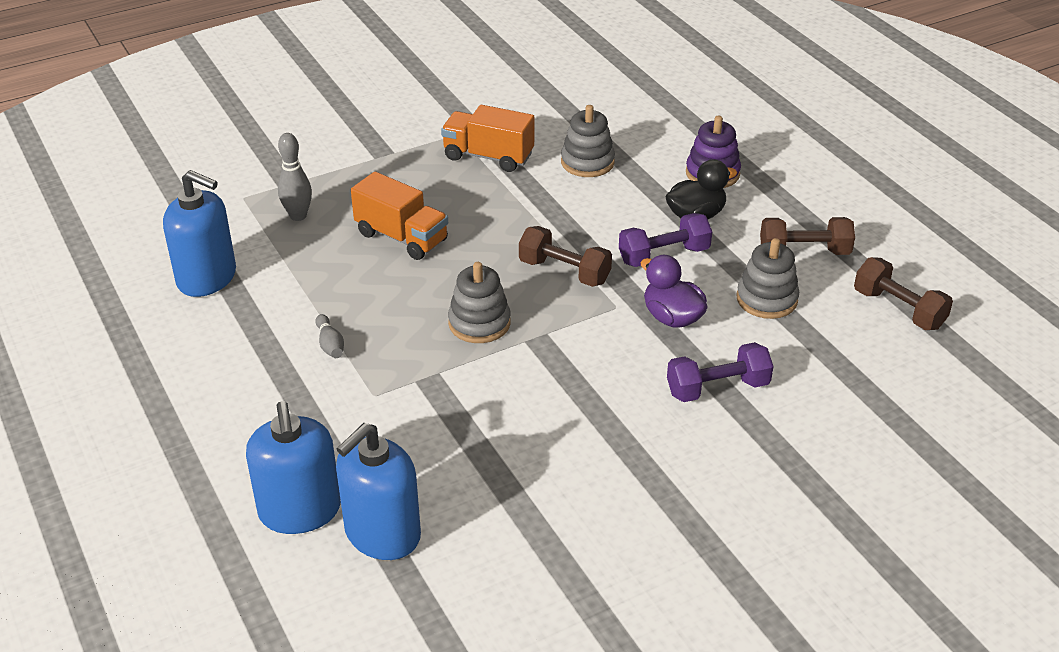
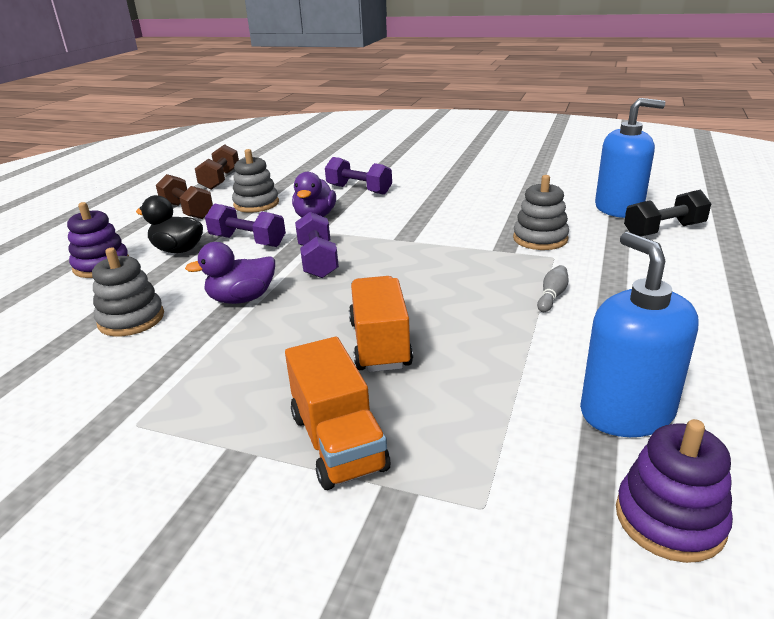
camera: 130 degrees left, 10 degrees down
blue soap dispenser [246,401,341,534] -> black dumbbell [624,190,711,236]
grey bowling pin [278,133,312,221] -> none
orange truck [441,105,534,172] -> orange truck moved to [285,337,390,490]
grey stacking toy [448,262,511,343] -> grey stacking toy moved to [513,175,569,250]
brown dumbbell [519,226,612,287] -> purple dumbbell [295,212,339,278]
none -> purple duck [185,242,275,304]
none -> purple stacking toy [616,419,733,563]

